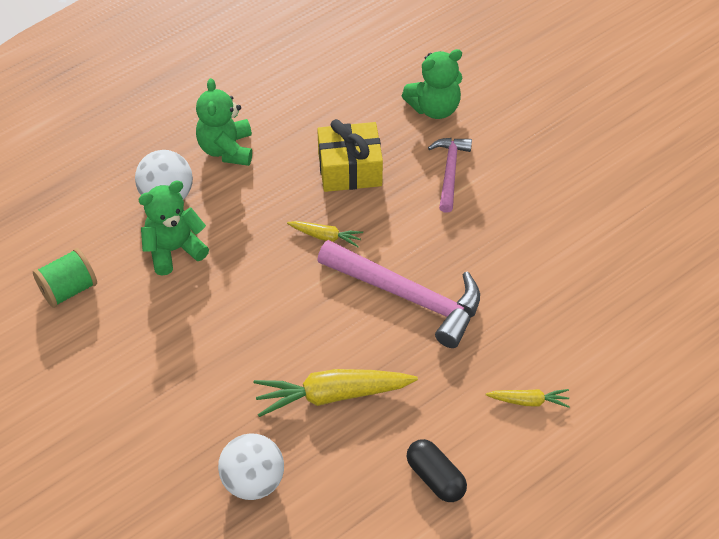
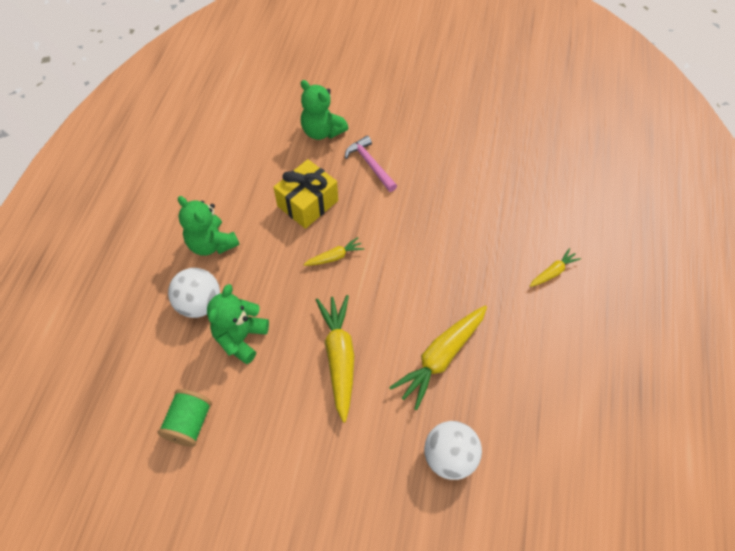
camera: 40 degrees left, 5 degrees up
pink hammer [317,240,480,348] -> none
green teddy bear [402,49,462,119] -> green teddy bear turned 105 degrees clockwise [301,80,348,140]
black capsule [406,439,467,502] -> none
none -> yellow carrot [316,295,354,423]

